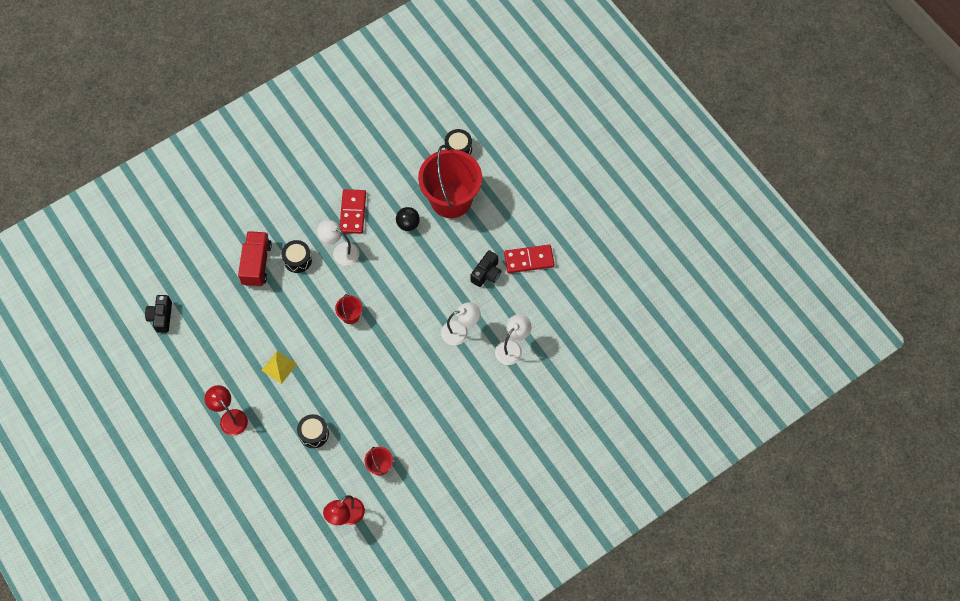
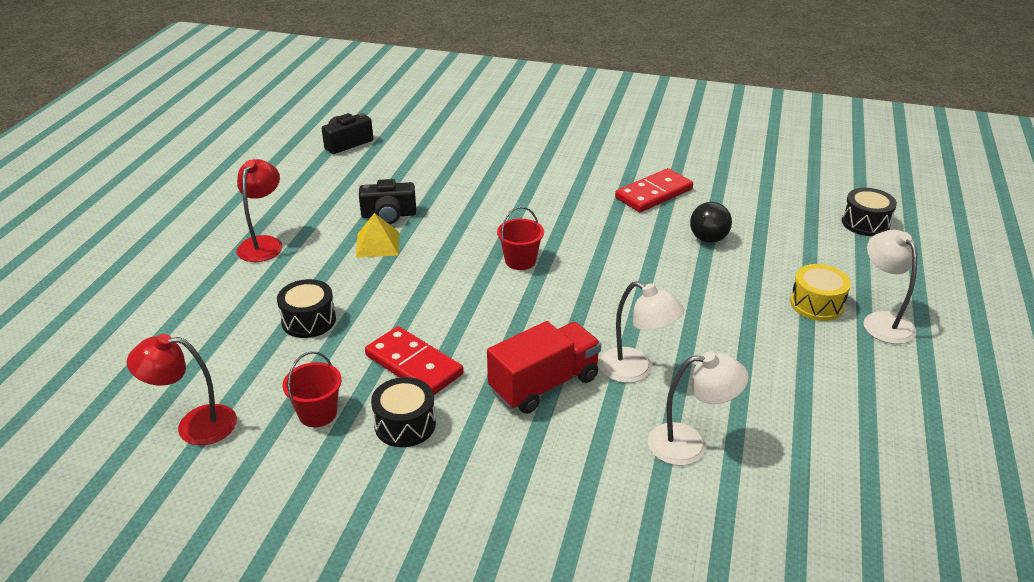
camera: 50 degrees right, 30 degrees down
red truck [238,231,272,287] -> red truck moved to [487,321,601,414]
black drum [282,240,312,273] -> black drum moved to [371,377,436,447]
white lamp [317,220,359,265] -> white lamp moved to [864,230,917,344]
red bucket [418,145,482,218] -> none
black camera [471,250,501,287] -> black camera moved to [359,179,416,224]
red domino [504,245,555,273] -> red domino moved to [365,326,463,395]
none -> yellow drum [790,264,851,321]

